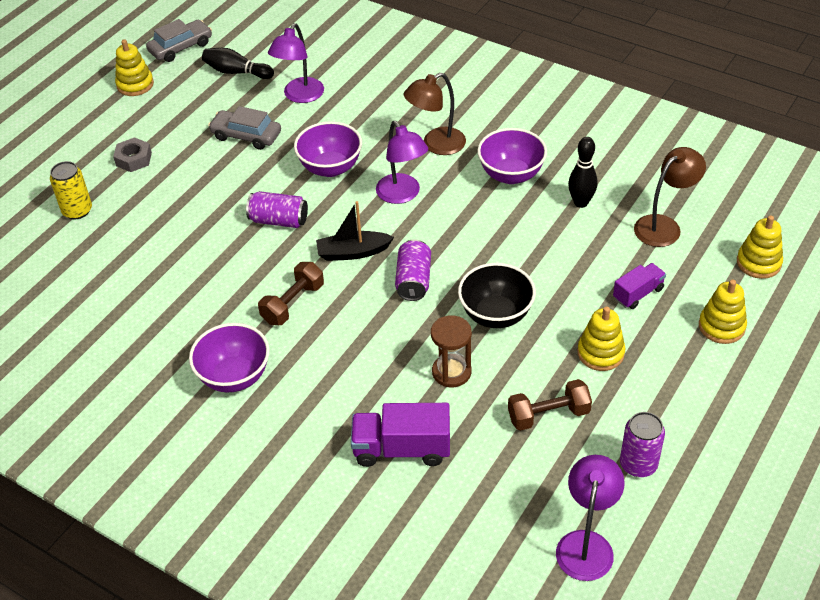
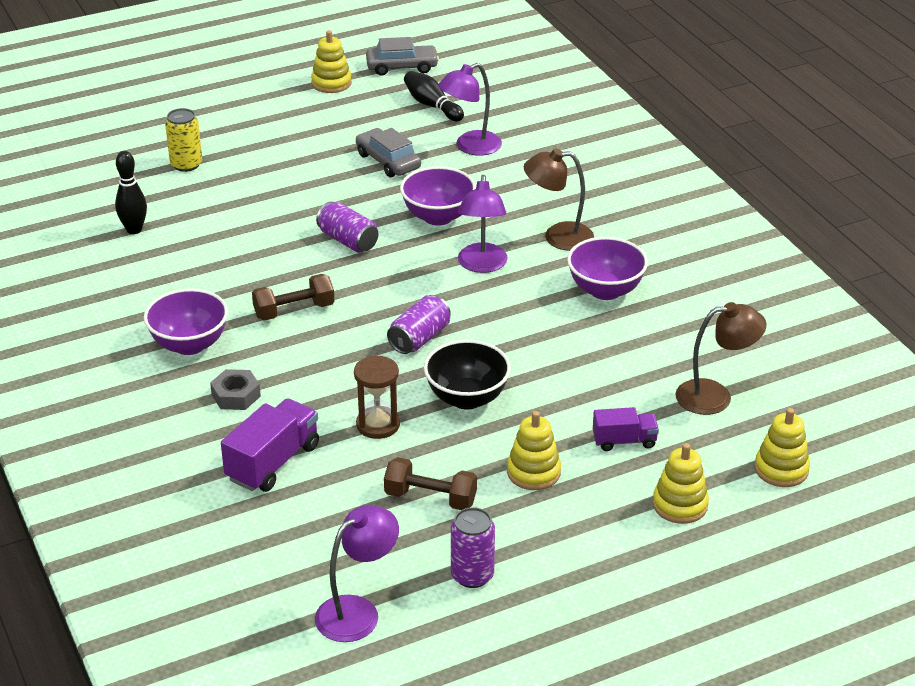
camera: 30 degrees right, 10 degrees down
grey nut [113,137,152,172] -> grey nut moved to [210,369,261,410]
black boat [316,201,394,261] -> none
purple truck [351,403,450,467] -> purple truck turned 90 degrees clockwise [221,398,319,492]
black bowling pin [568,137,597,208] -> black bowling pin moved to [115,151,147,234]

